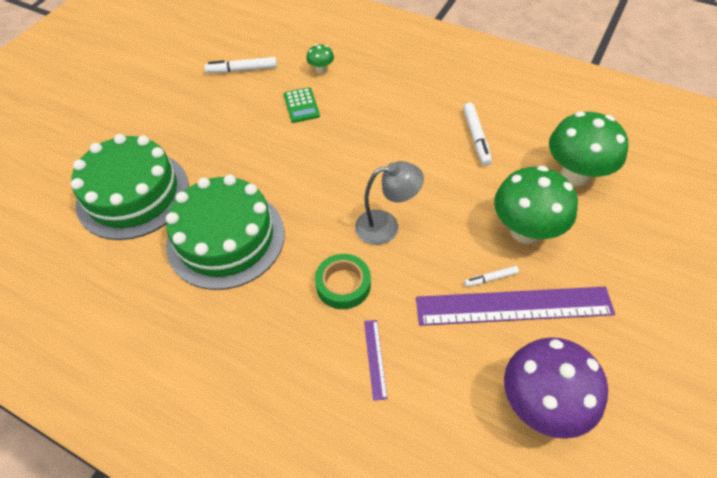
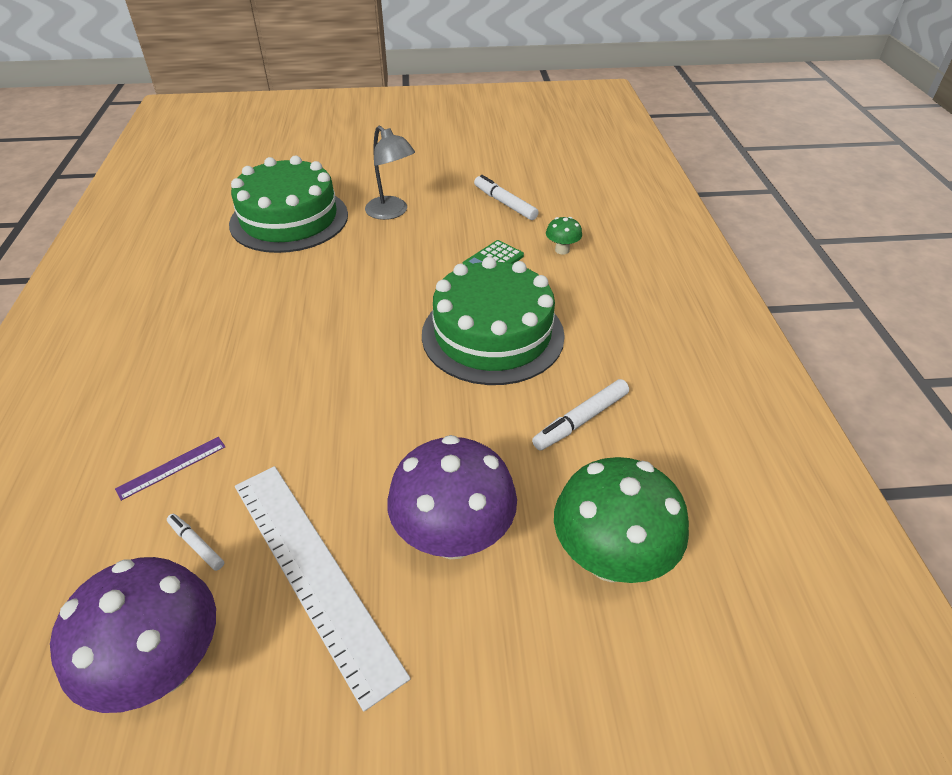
camera: 55 degrees right, 10 degrees down
green cake [166,175,285,290] -> green cake moved to [422,257,565,385]
green tape [315,254,371,309] -> none
grey lamp [355,161,424,245] -> grey lamp moved to [365,126,415,220]
purple ruler [416,287,615,326] -> white ruler [235,466,411,711]
white marker [464,266,519,287] -> white marker moved to [167,514,224,571]
green mushroom [494,166,578,244] -> purple mushroom [387,435,517,559]

